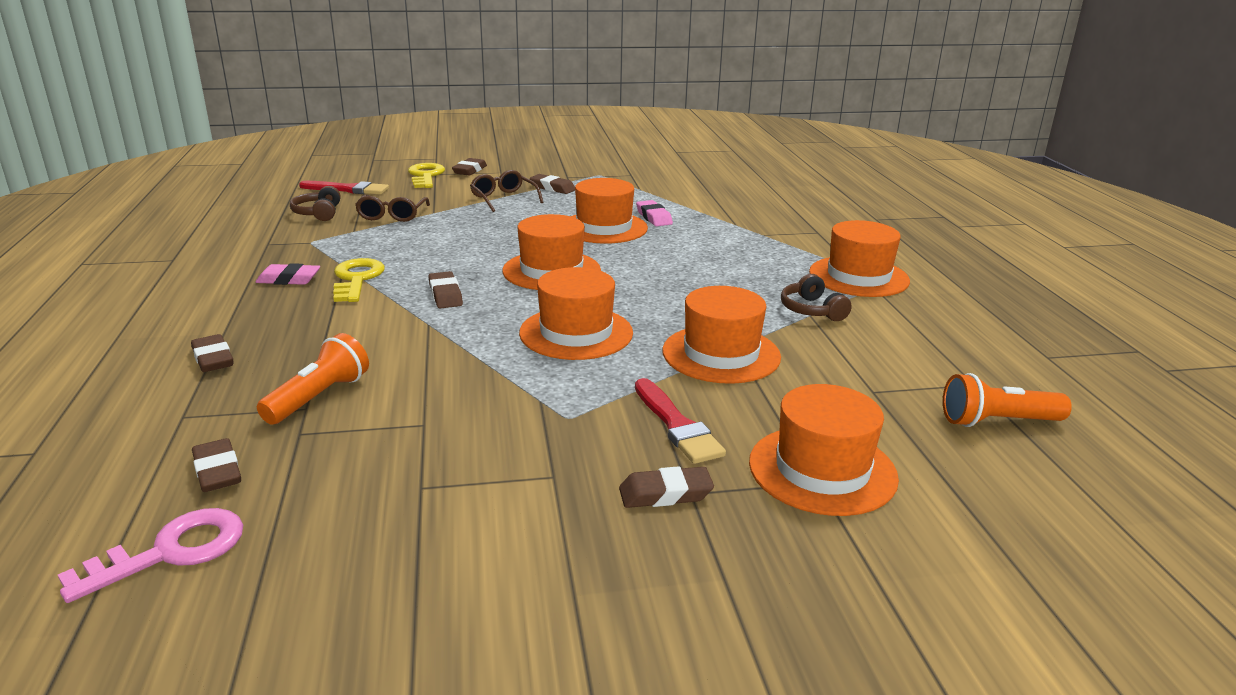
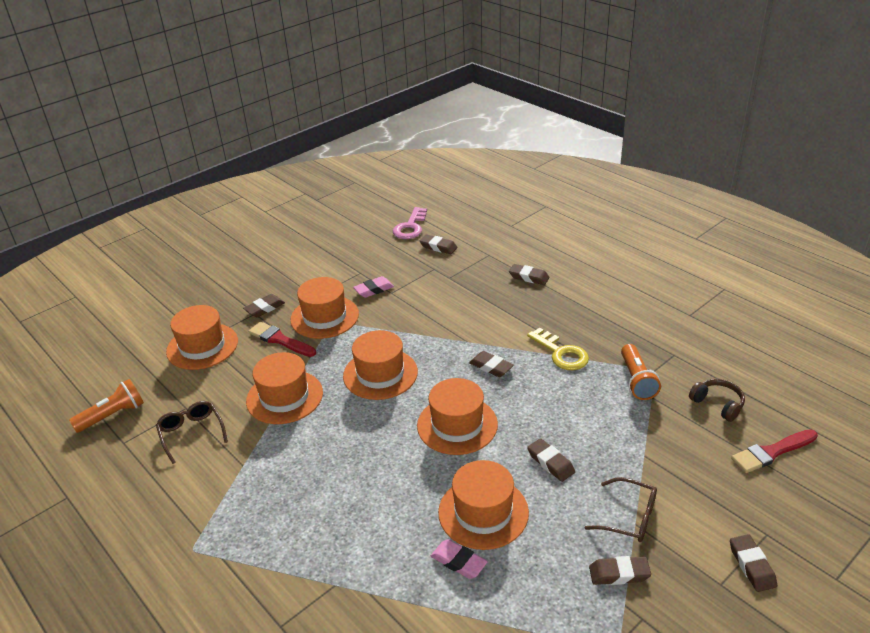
camera: 150 degrees right, 10 degrees up
pink eraser [256,263,320,285] -> pink eraser moved to [353,276,394,298]
orange flashlight [257,333,369,425] -> orange flashlight moved to [621,344,661,400]
brown glasses [355,195,430,222] -> brown glasses moved to [156,401,228,464]
yellow key [408,163,445,188] -> none
brown headphones [781,274,852,321] -> none
orange hat [809,220,910,297] -> orange hat moved to [290,277,359,339]
none -> brown eraser [527,438,575,482]

